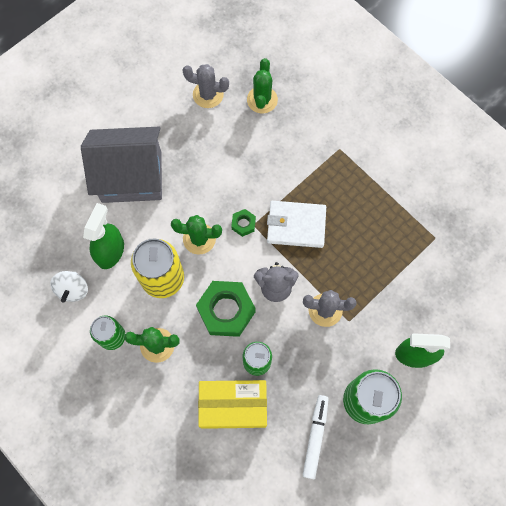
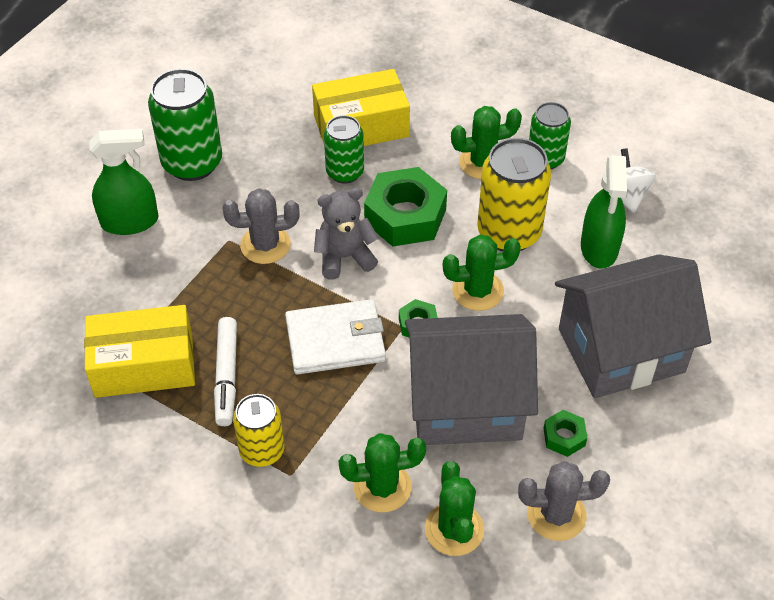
camera: 165 degrees right, 20 degrees down
white marker [303,395,329,479] -> white marker moved to [214,317,237,426]
none -> yellow box [84,305,195,398]
none -> yellow can [233,394,284,467]
none -> green cactus [339,433,426,512]
none -> grey house [405,314,538,445]
none -> green nut [543,410,587,457]

